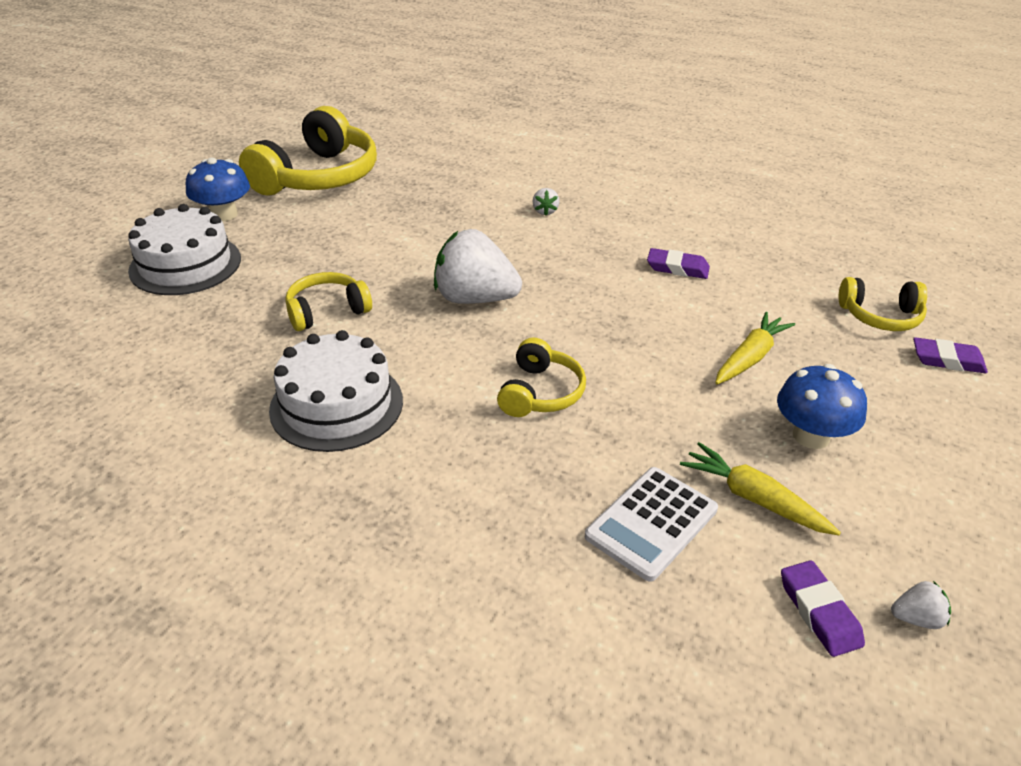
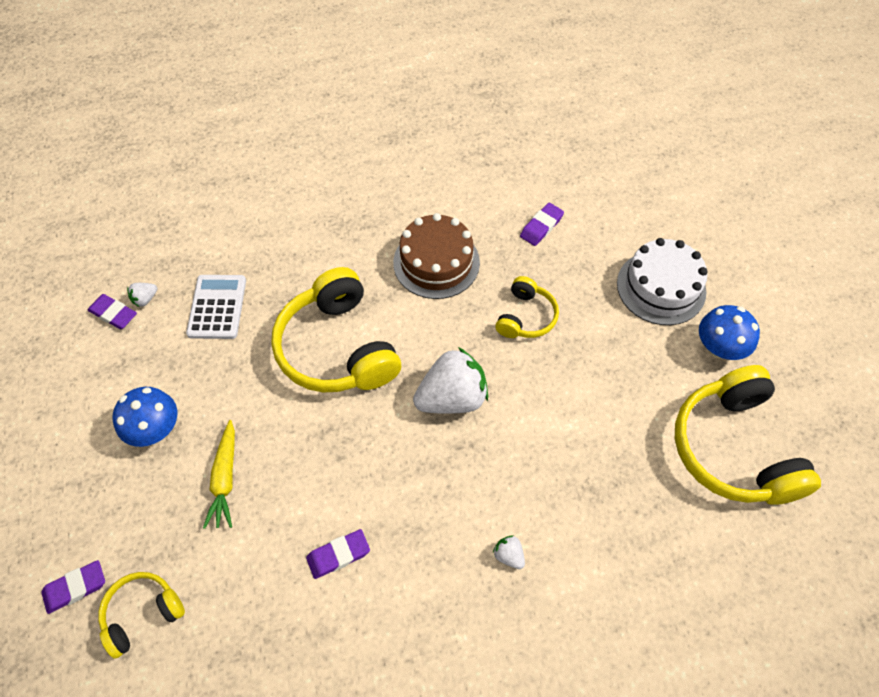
camera: 140 degrees right, 20 degrees up
white cake [269,330,403,452] -> brown cake [393,213,480,299]
yellow headphones [497,338,586,417] -> yellow headphones [271,267,401,393], size x1.92
yellow carrot [680,442,841,535] -> none
white strawberry [891,581,951,629] -> white strawberry moved to [127,283,157,307]
none -> purple eraser [520,203,564,246]

